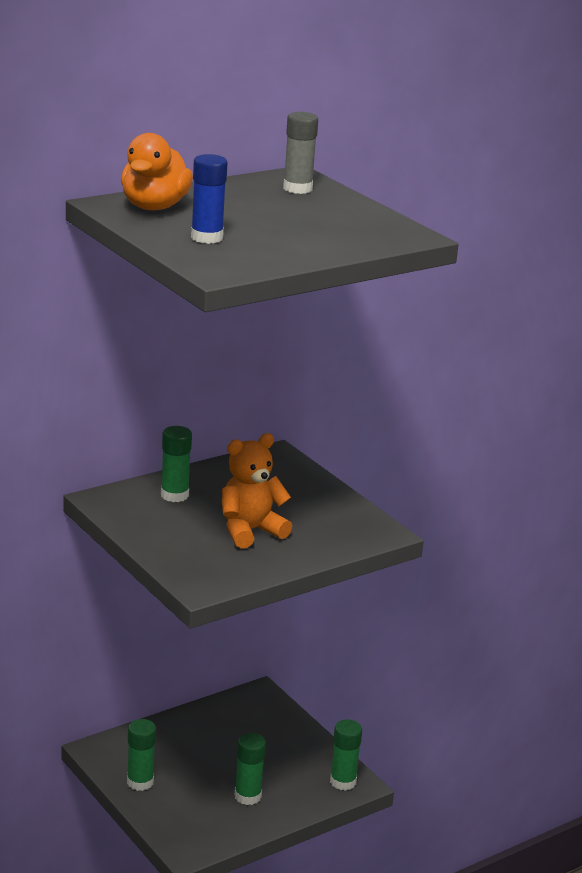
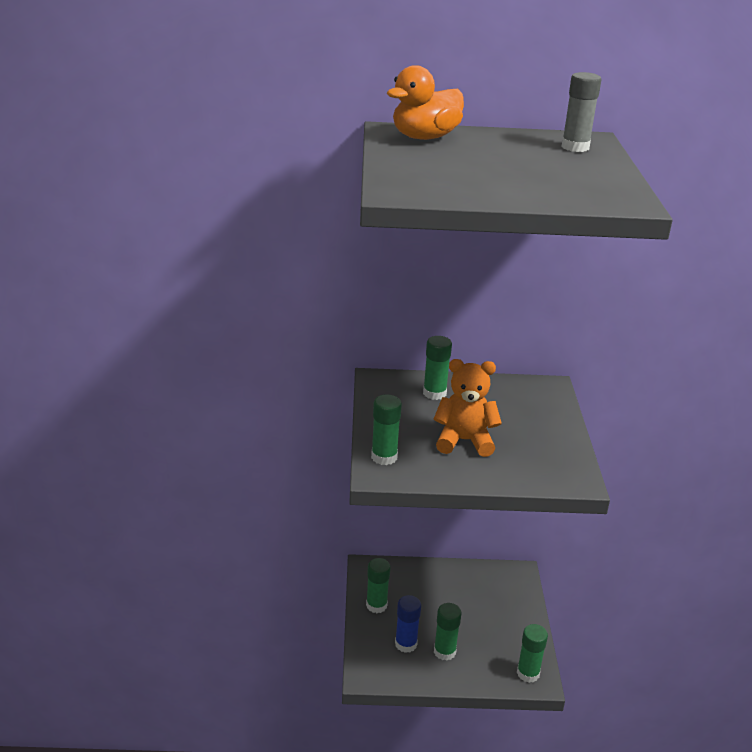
camera: 35 degrees right, 5 degrees up
blue glue stick [191,154,228,244] -> blue glue stick moved to [395,595,421,653]
none -> green glue stick [371,394,402,465]

